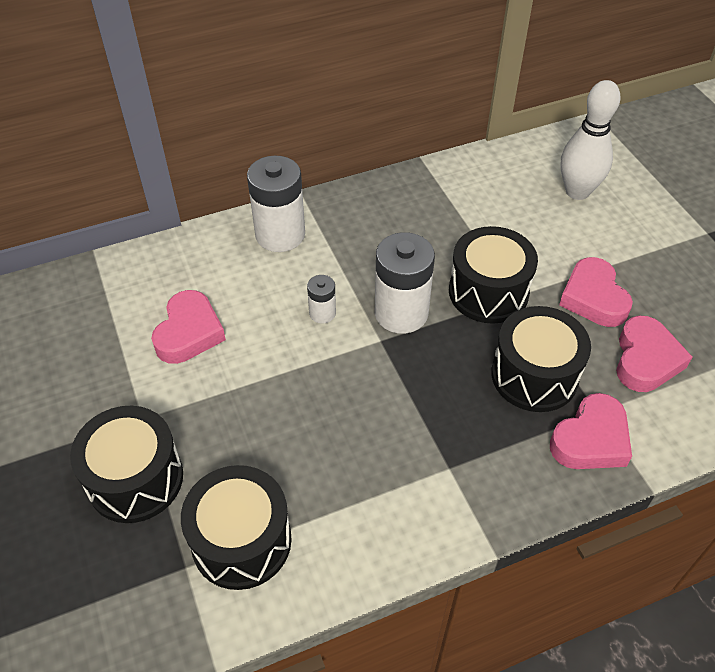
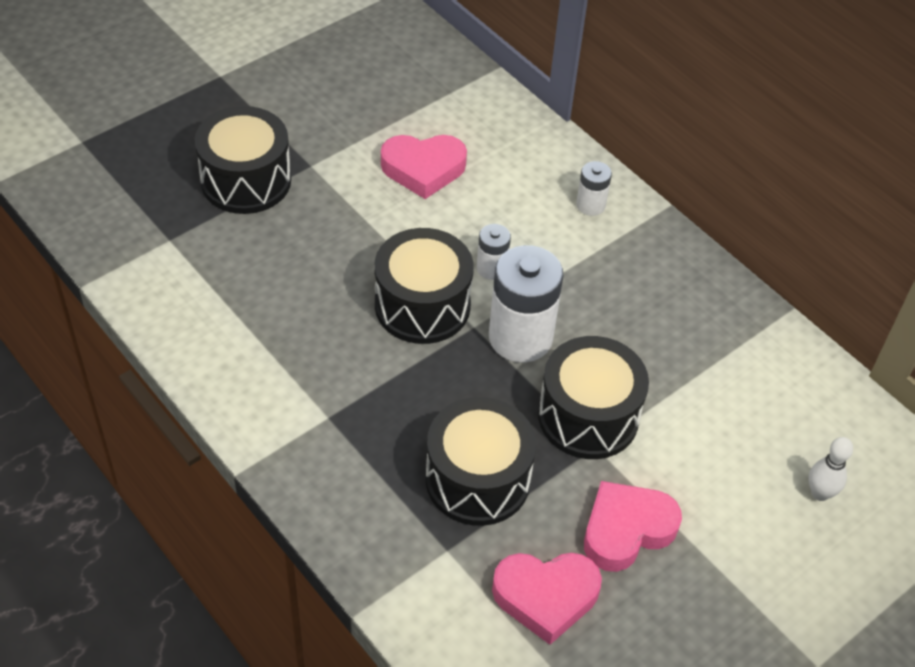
camera: 70 degrees right, 0 degrees up
black drum [181,465,292,590] -> black drum moved to [375,228,474,344]
white battery [247,155,305,252] -> white battery [576,161,612,216], size x0.50
pink heart [550,393,632,469] -> none
white bowling pin [560,80,621,200] -> white bowling pin [808,437,853,501], size x0.51

